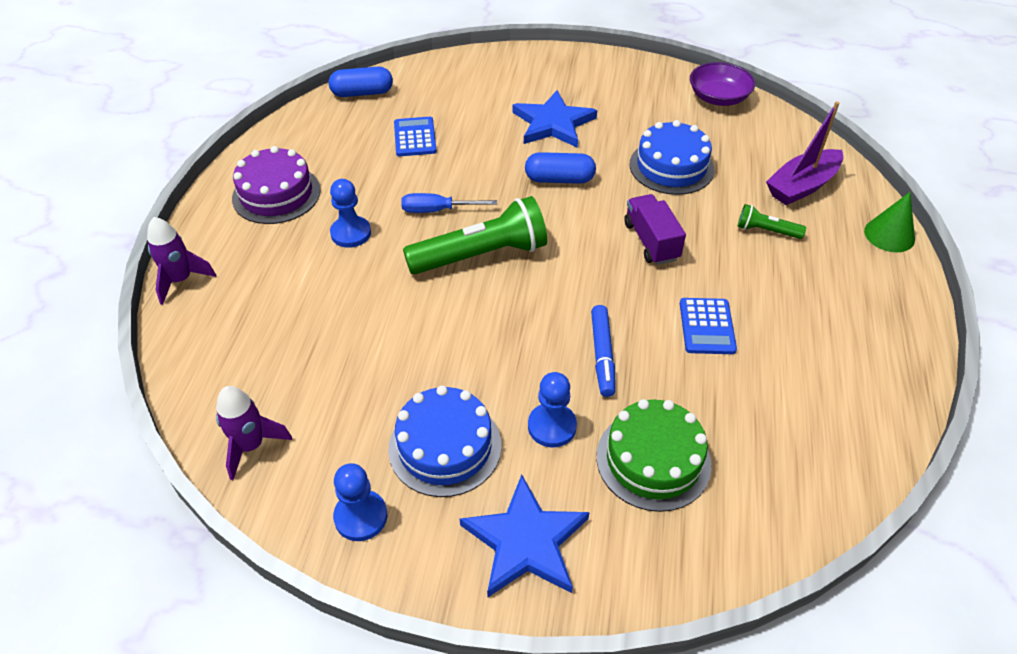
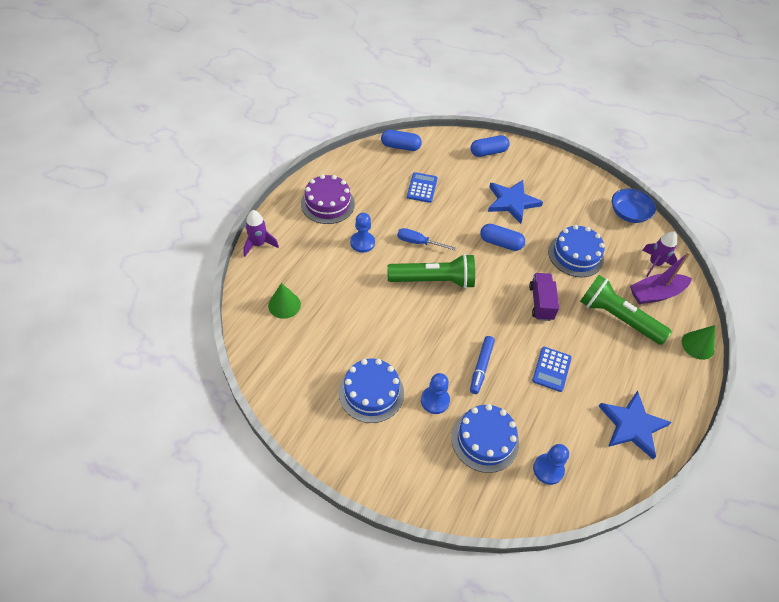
camera: 15 degrees right, 5 degrees up
purple rocket [216,386,292,480] -> purple rocket moved to [642,231,677,277]
blue pawn [333,463,387,541] -> blue pawn moved to [533,444,569,485]
blue star [460,474,590,597] -> blue star moved to [599,391,672,459]
green cake [596,399,712,512] -> blue cake [451,404,519,473]
purple bowl [690,62,755,106] -> blue bowl [612,188,656,223]
green flashlight [738,204,806,239] -> green flashlight [580,275,672,345], size x2.10
none -> green cone [268,283,301,319]
none -> blue capsule [471,135,510,157]

